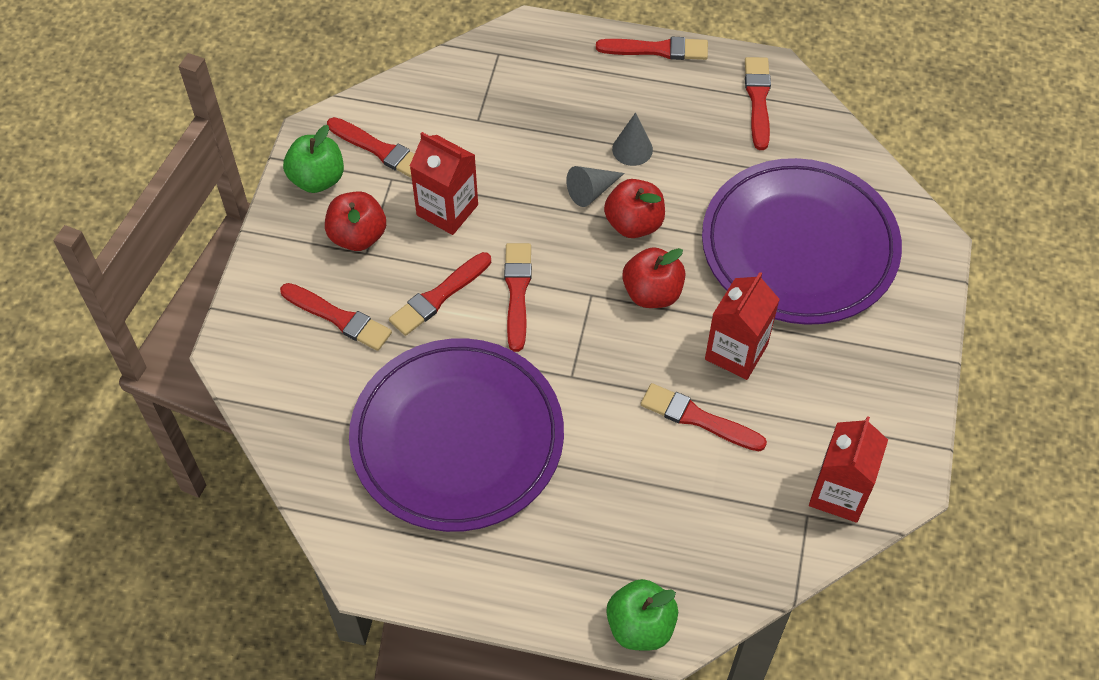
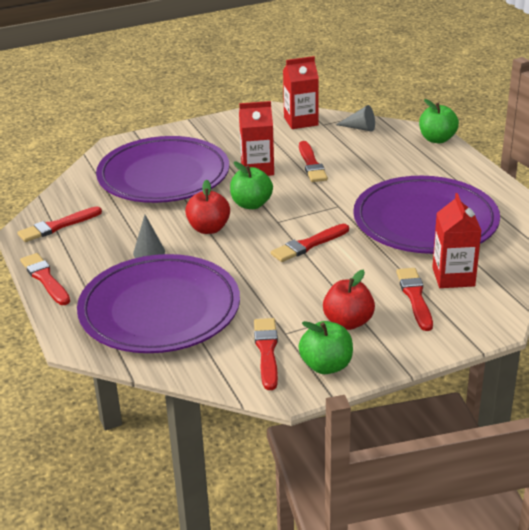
camera: 125 degrees left, 25 degrees down
red brush [389,252,491,336] -> none
red carton [410,132,478,235] -> red carton moved to [432,193,481,288]
grey cone [566,166,625,207] -> grey cone moved to [336,105,375,132]
red apple [622,247,685,308] -> green apple [230,161,273,209]
none -> purple plate [77,254,240,353]

